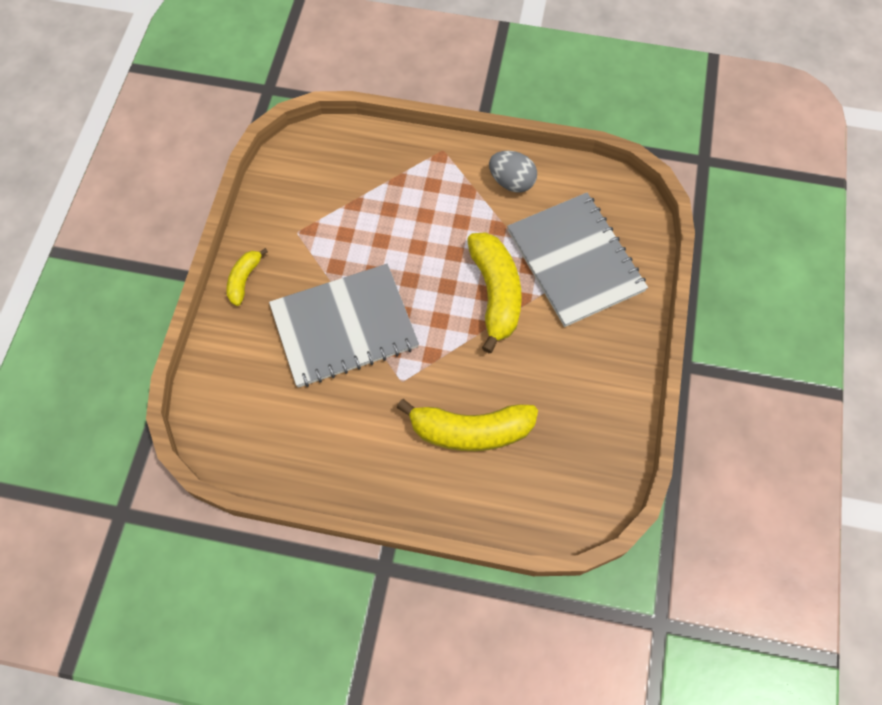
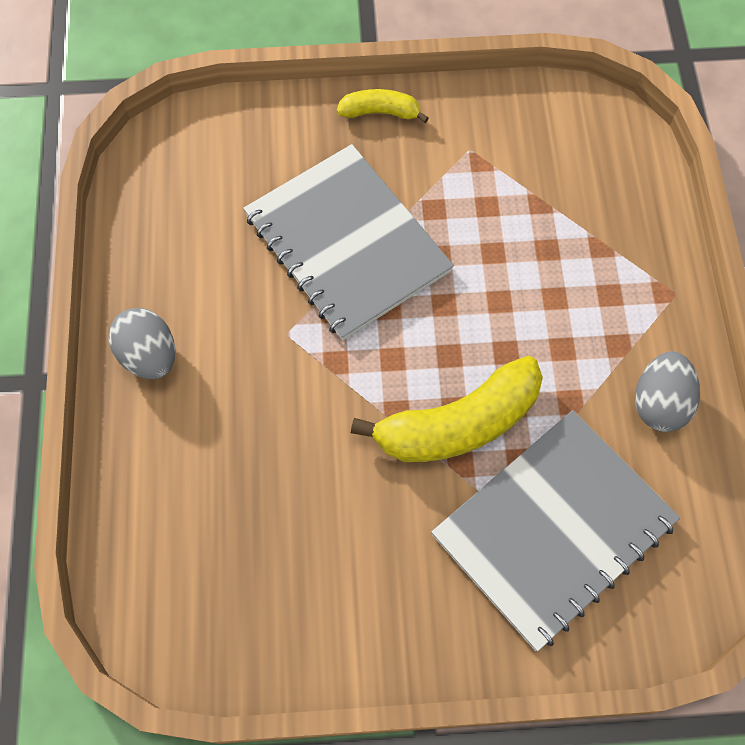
camera: 75 degrees right, 0 degrees up
yellow banana [396,399,538,451] -> none
none -> grey egg [109,308,175,379]

